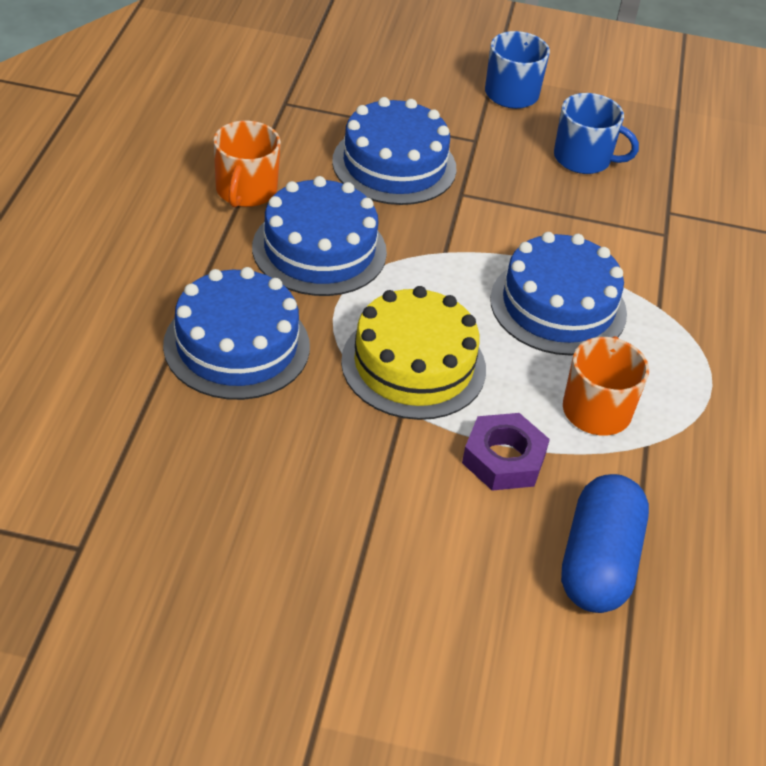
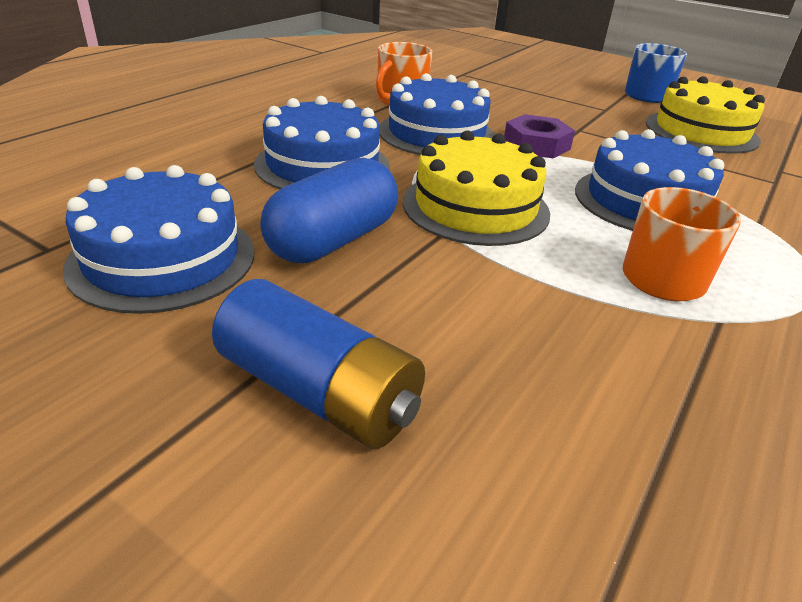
camera: 25 degrees right, 10 degrees down
blue cake [332,97,457,205] -> blue cake moved to [63,165,254,314]
purple nut [462,413,550,491] -> purple nut moved to [504,114,575,159]
blue mug [554,93,639,174] -> yellow cake [646,76,765,154]
blue capsule [561,474,649,613] -> blue capsule moved to [260,158,398,263]
none -> blue battery [212,279,425,449]

